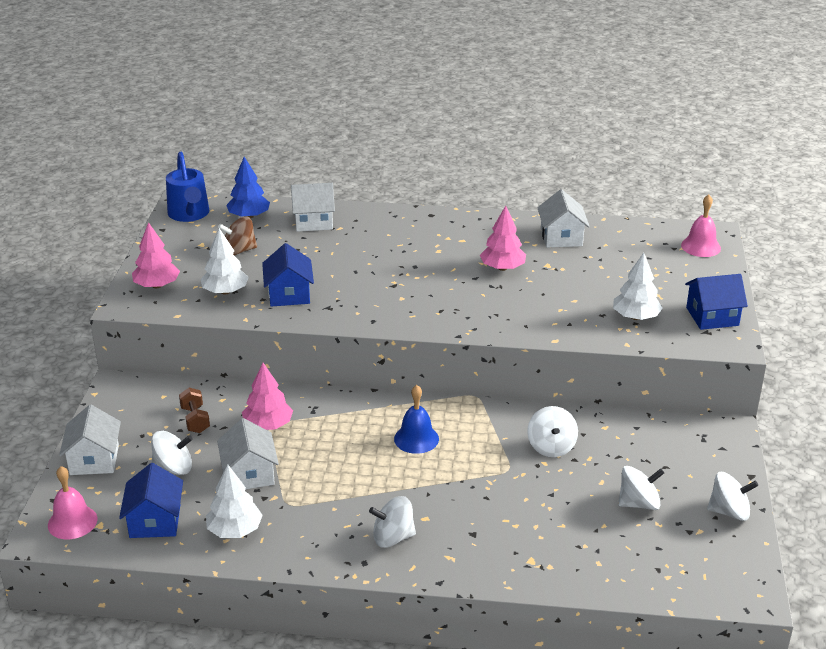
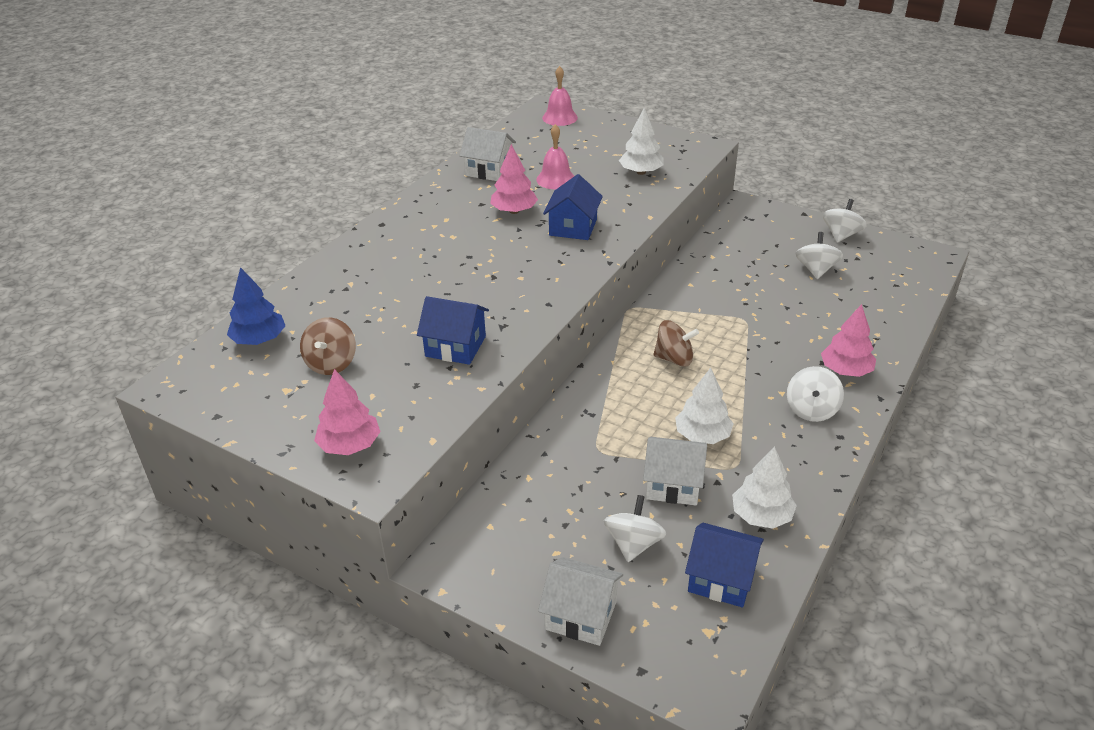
camera: 65 degrees left, 5 degrees up
pink bell [48,466,97,539] -> pink bell moved to [536,124,574,189]
blue watering can [166,152,210,222] -> none
brown dumbbell [179,388,210,433] -> none
white tree [201,228,249,294] -> white tree moved to [675,368,734,444]
pink tree [242,363,293,430] -> pink tree moved to [821,304,876,377]
white house [291,183,335,232] -> none
blue bell [394,385,439,454] -> brown spinning top [653,320,699,367]
white spinning top [527,406,578,457] -> none
blue house [685,274,748,330] -> blue house moved to [543,174,603,240]

